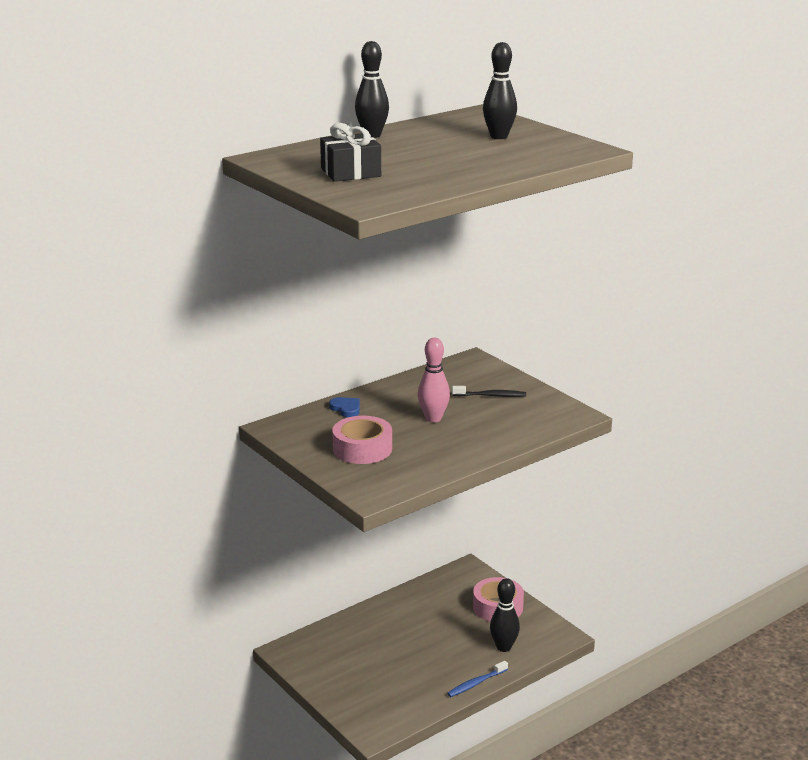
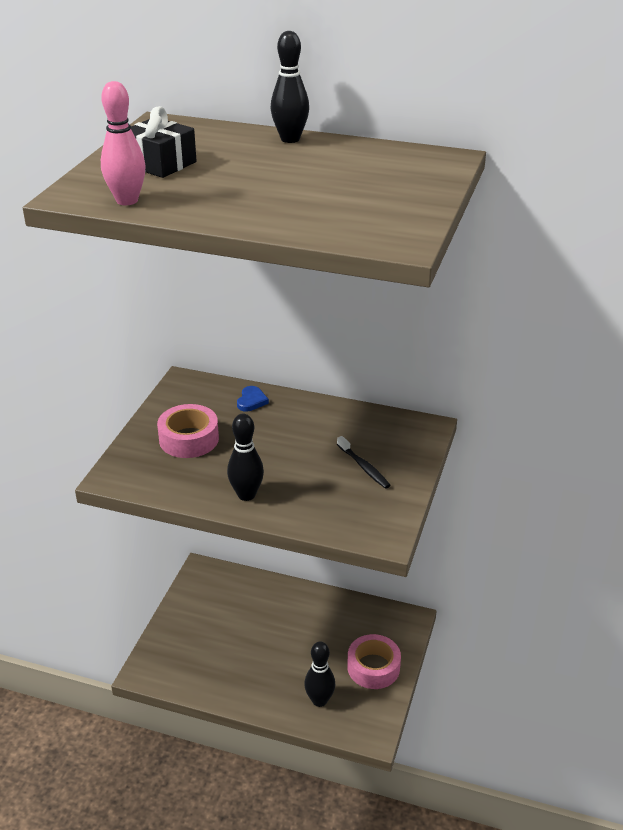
camera: 55 degrees right, 10 degrees up
pink bowling pin [418,338,450,422] -> pink bowling pin moved to [101,81,145,205]
blue toothbrush [447,661,508,697] -> none
black bowling pin [483,42,517,139] -> black bowling pin moved to [227,414,264,501]

